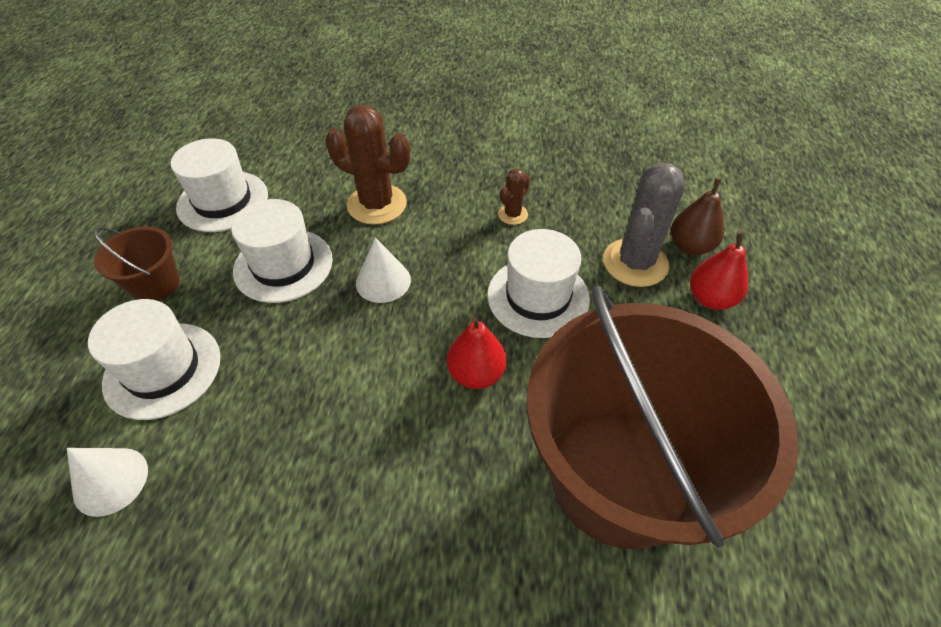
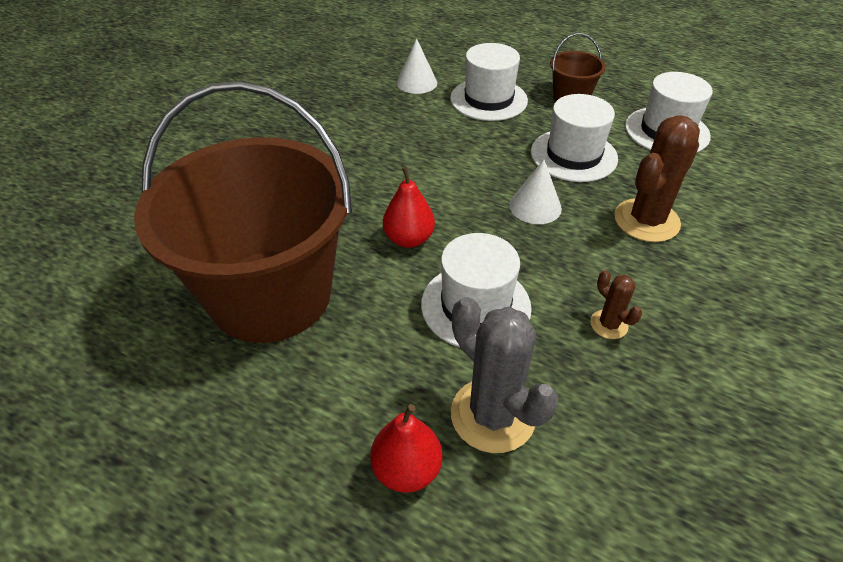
camera: 110 degrees right, 5 degrees down
brown pear [671,178,724,255] -> none

